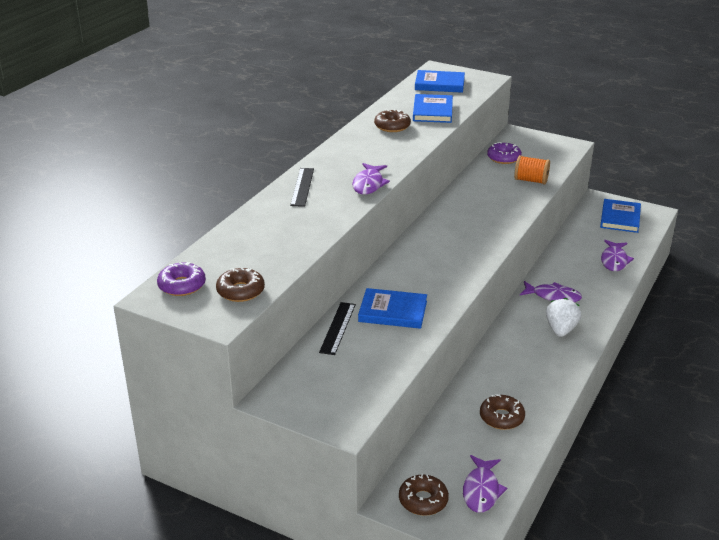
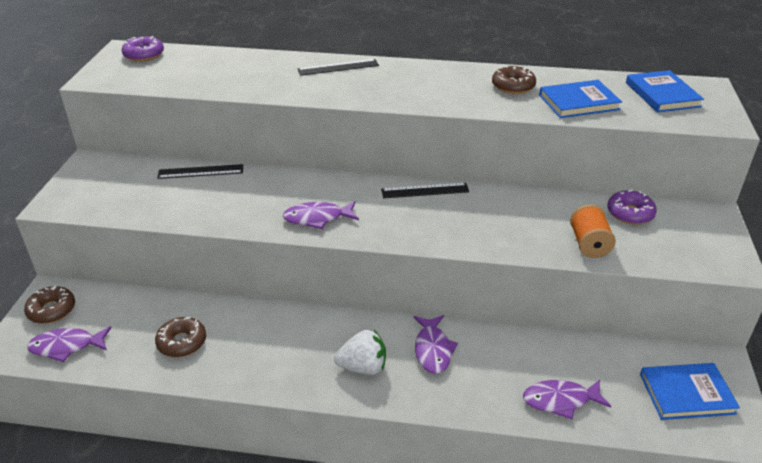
camera: 70 degrees right, 5 degrees up
brown donut [216,268,265,302] -> none
purple fish [352,163,390,195] -> purple fish moved to [283,201,359,229]
blue book [358,288,427,329] -> none
none -> black ruler [381,183,469,198]

